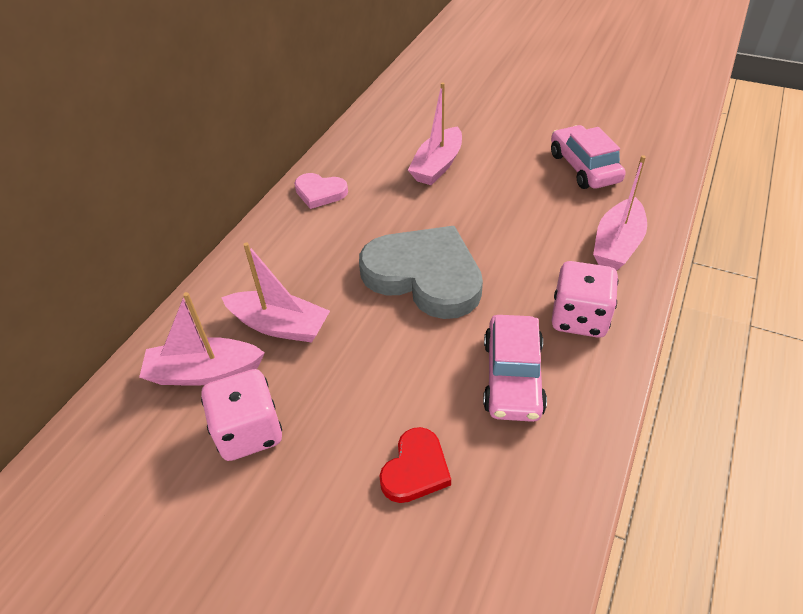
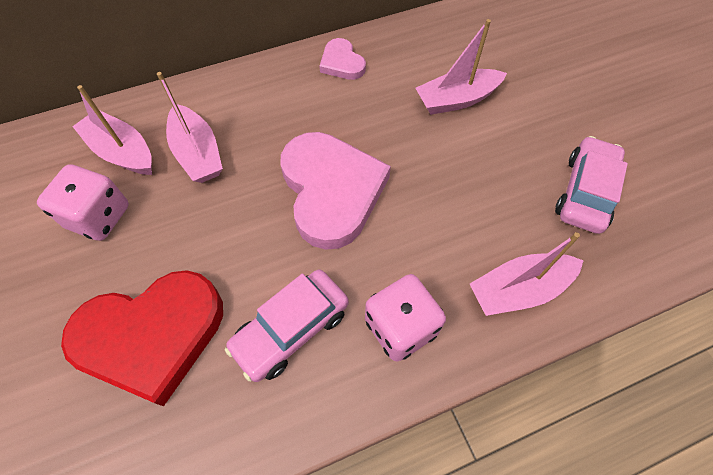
camera: 40 degrees right, 15 degrees up
grey heart [359,226,483,319] -> pink heart [281,132,391,250]
red heart [379,427,451,503] -> red heart [61,270,223,406], size x2.05

